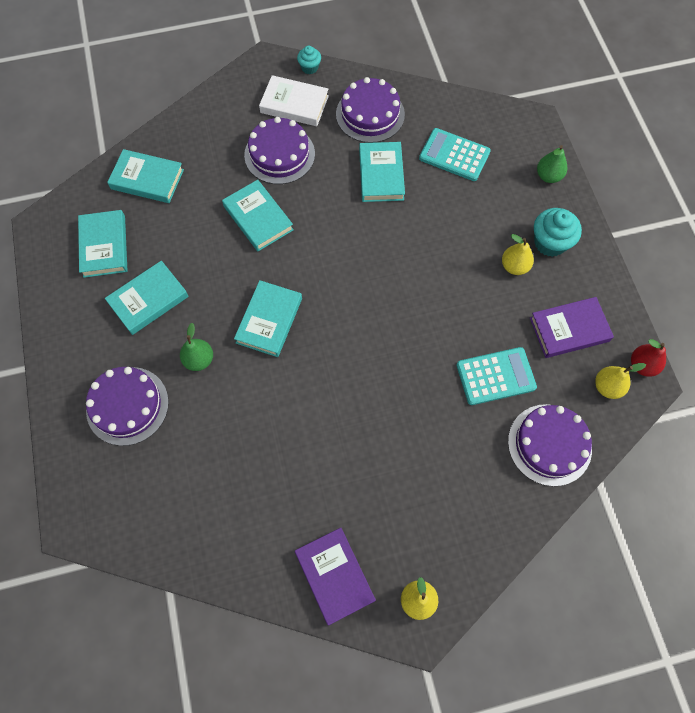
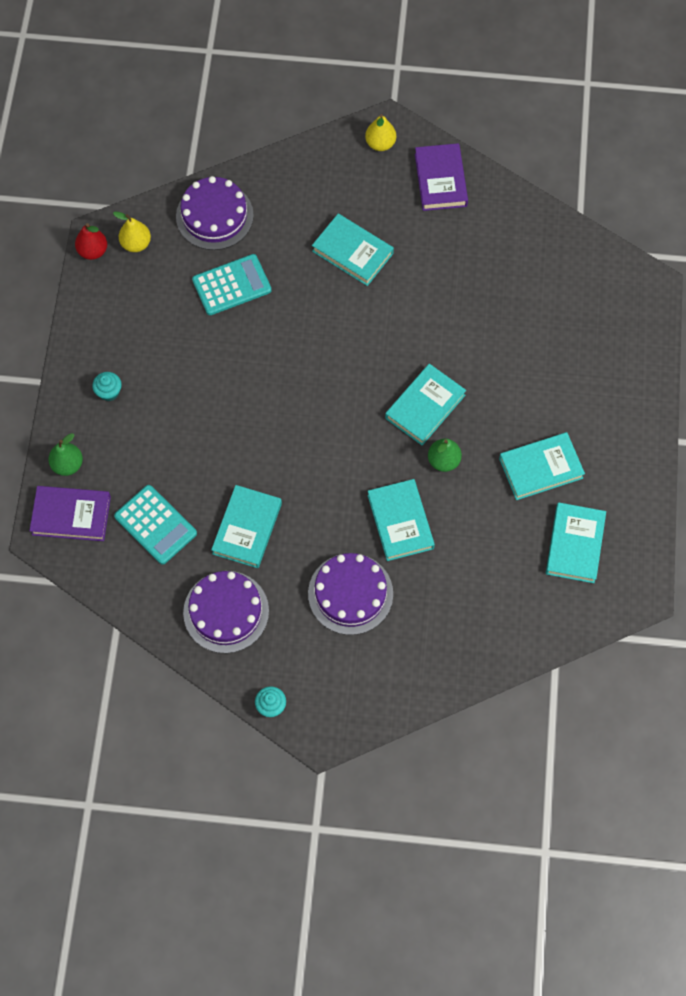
camera: 160 degrees left, 0 degrees up
purple cake [86,367,169,446] -> none
turquoise book [107,149,184,203] -> turquoise book moved to [312,214,394,286]
green pear [180,323,213,371] -> green pear moved to [428,439,462,472]
white book [259,75,329,126] -> none
turquoise calculator [456,347,537,405] -> turquoise calculator turned 150 degrees clockwise [192,254,272,315]
yellow pear [502,234,534,275] -> none
purple book [530,297,614,358] -> purple book moved to [29,486,111,541]
turquoise cupcake [534,208,582,257] -> turquoise cupcake [92,372,122,401], size x0.58

